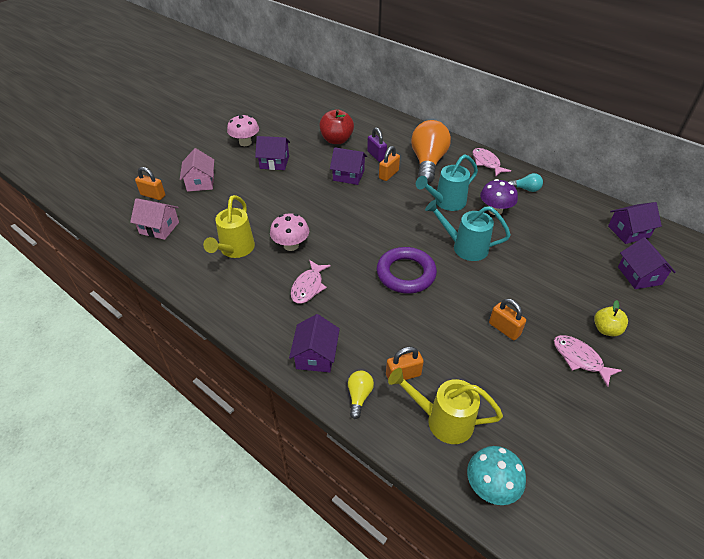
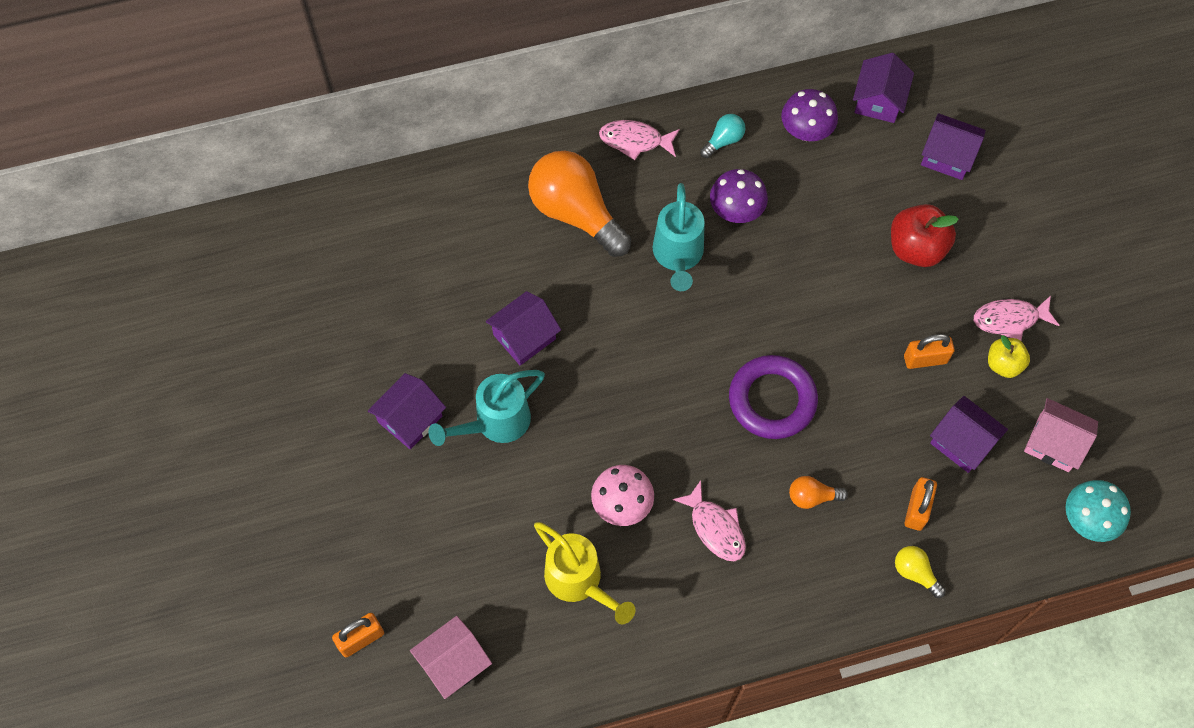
camera: 55 degrees left, 20 degrees up
pink house [180,148,214,192] -> pink house moved to [1024,398,1098,472]
pink mushroom [227,114,259,146] -> none
purple house [289,314,340,373] -> purple house moved to [930,396,1008,473]
red apple [319,109,354,144] -> red apple moved to [891,204,959,267]
purple padlock [367,127,387,162] -> none
orange padlock [379,146,400,181] -> none
yellow watering can [388,368,503,444] -> none
turquoise watering can [425,200,511,261] -> turquoise watering can moved to [428,370,545,446]
yellow apple [594,300,628,336] -> yellow apple moved to [988,335,1030,378]
none -> purple mushroom [781,89,838,141]
none -> orange light bulb [789,476,848,509]

